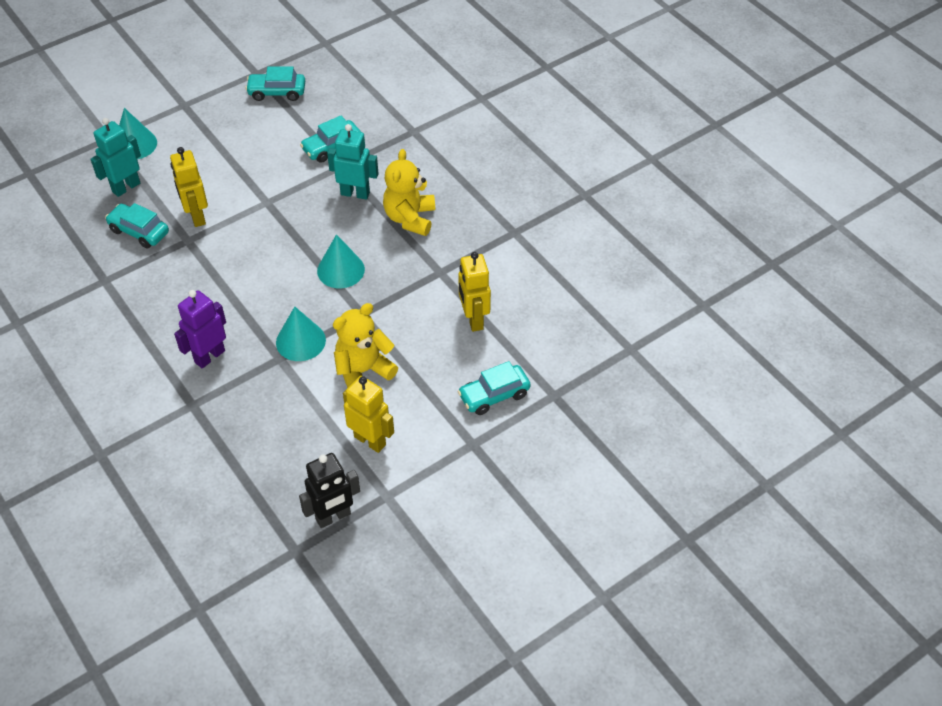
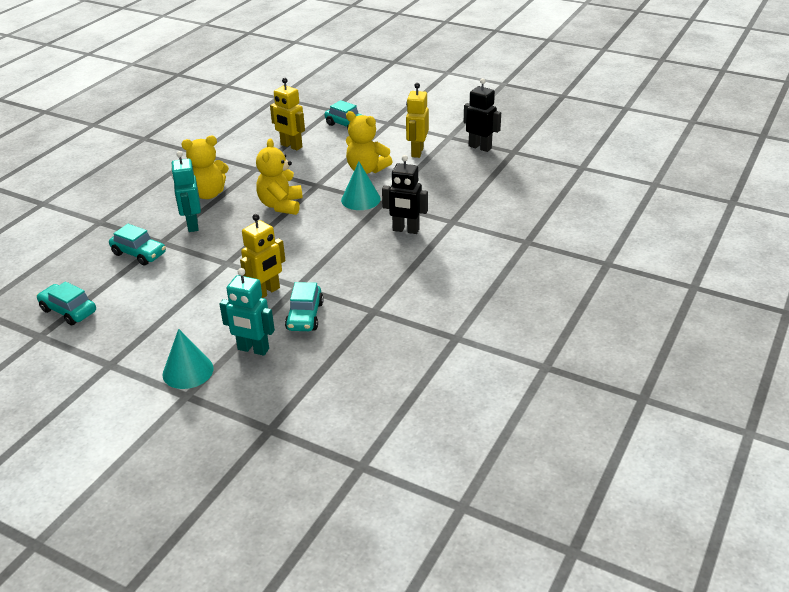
camera: 115 degrees left, 15 degrees down
purple robot [174,290,226,369] -> black robot [382,155,428,234]
turquoise car [245,67,305,101] -> turquoise car turned 150 degrees clockwise [36,282,96,326]
turquoise cone [317,234,365,288] -> yellow teddy bear [256,139,303,215]
yellow robot [459,252,491,332] -> yellow robot turned 75 degrees clockwise [270,78,305,150]

